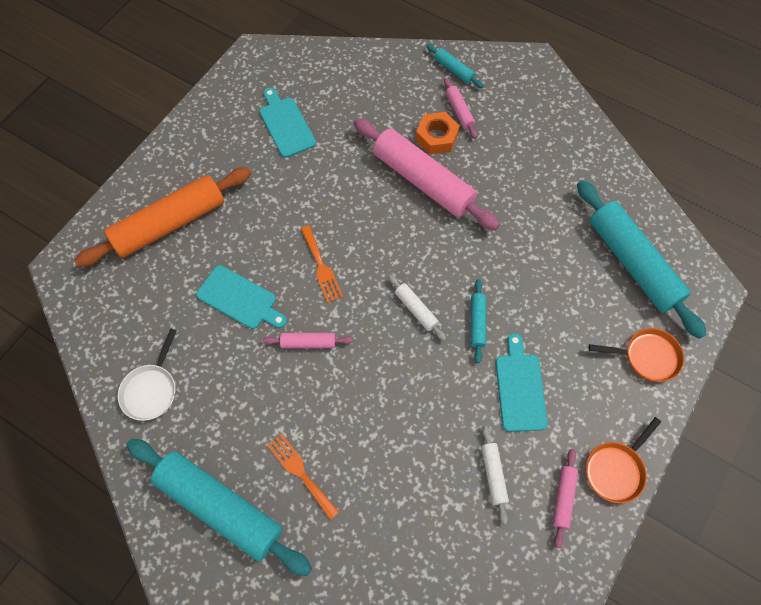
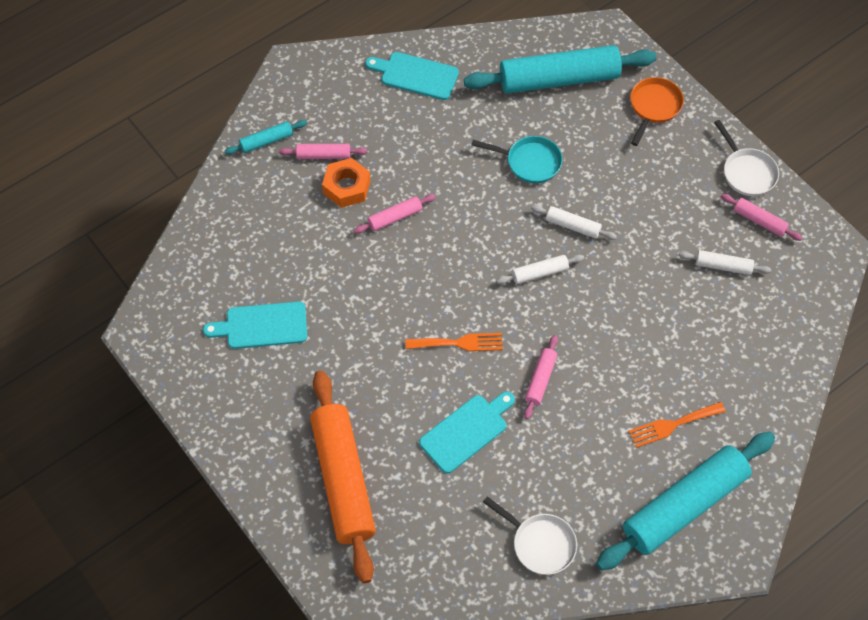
camera: 70 degrees left, 5 degrees down
pink rolling pin [354,118,500,230] -> pink rolling pin [354,194,436,234], size x0.44
turquoise rolling pin [471,279,486,363] -> white rolling pin [531,205,617,240]
turquoise cutting board [496,333,548,432] -> turquoise cutting board moved to [365,52,459,100]
orange pan [586,417,661,503] -> white pan [714,120,779,196]
none -> turquoise pan [471,136,563,183]

